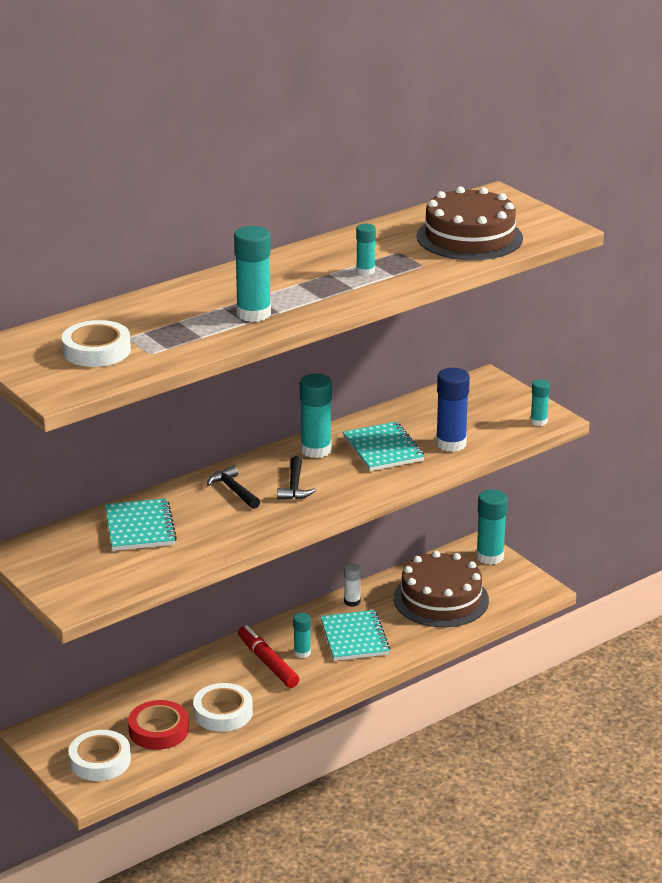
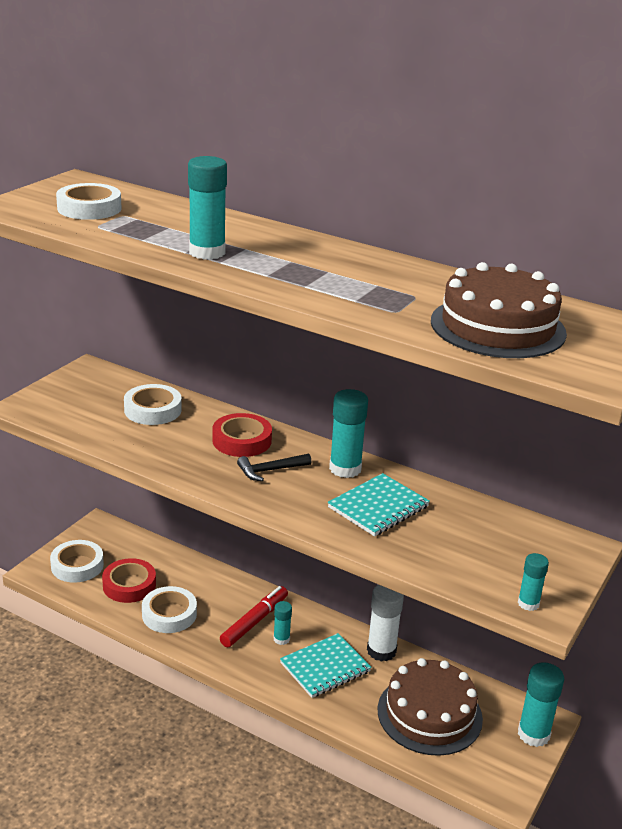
camera: 65 degrees right, 0 degrees up
turquoise notebook [105,498,177,551] -> white tape [124,384,182,425]
black hammer [207,465,260,509] -> red tape [213,413,272,457]
white glue stick [344,563,361,607] -> white glue stick [367,585,404,662], size x1.76
turquoise glue stick [356,224,376,275] -> none
blue glue stick [436,368,470,452] -> none

